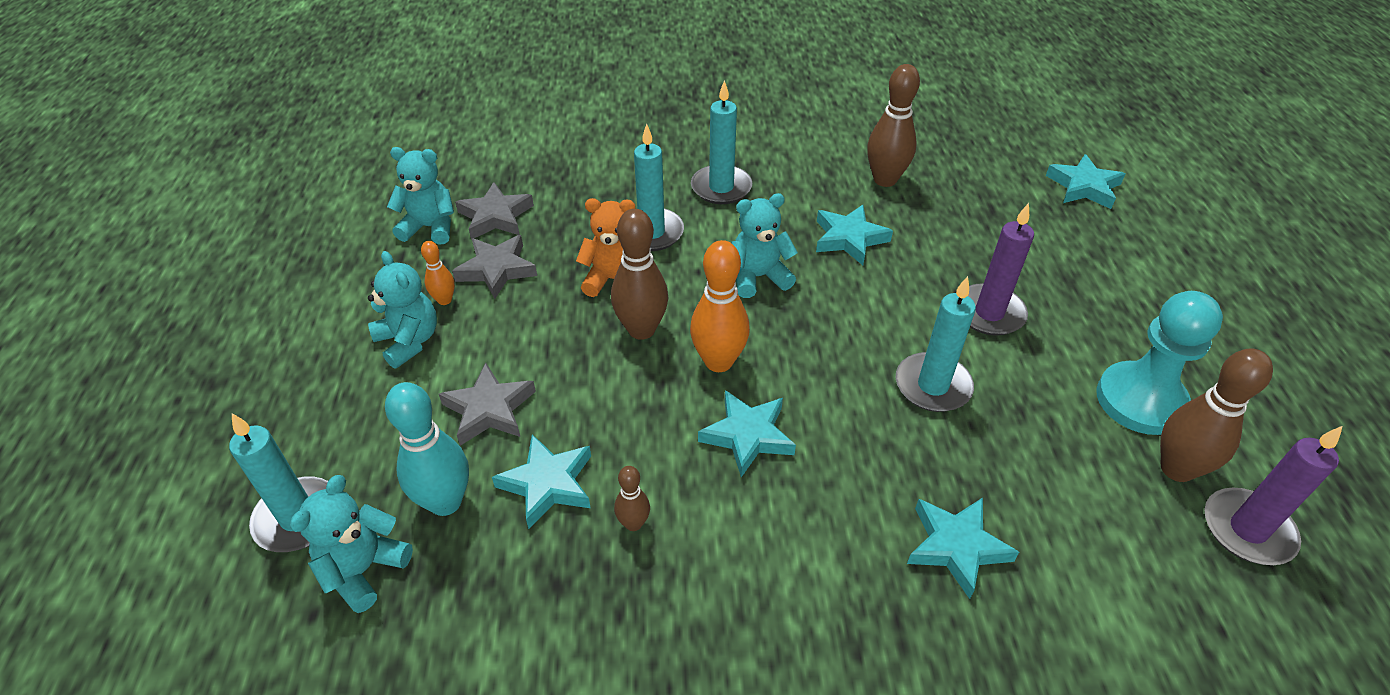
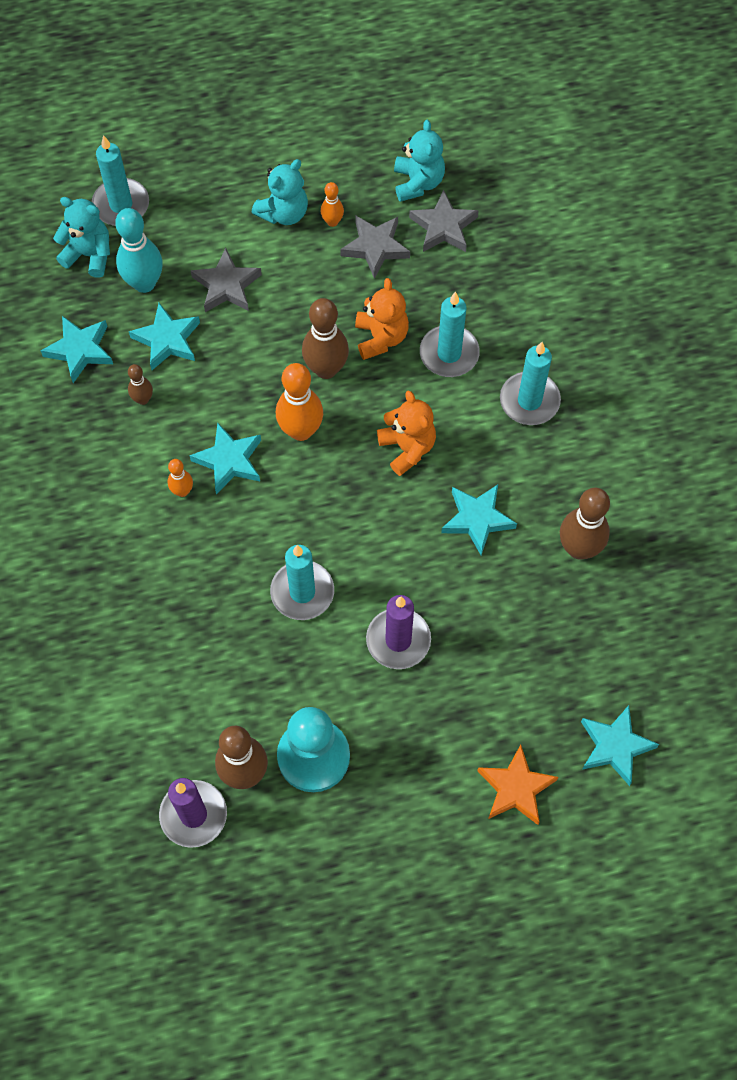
camera: 80 degrees right, 20 degrees up
turquoise teddy bear [731,193,798,298] -> orange teddy bear [377,390,436,476]
turquoise star [907,498,1019,599] -> turquoise star moved to [41,316,113,383]
none -> orange bowling pin [168,459,193,497]
none -> orange star [477,745,558,825]

